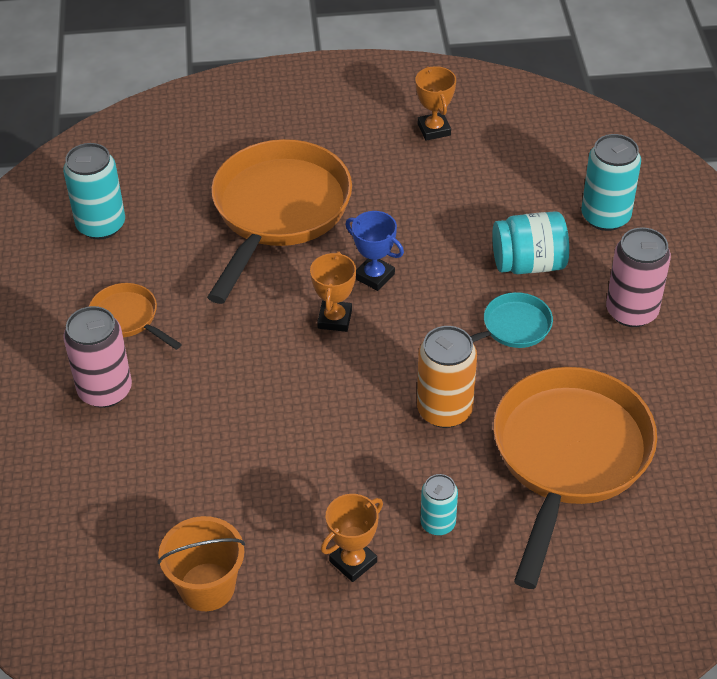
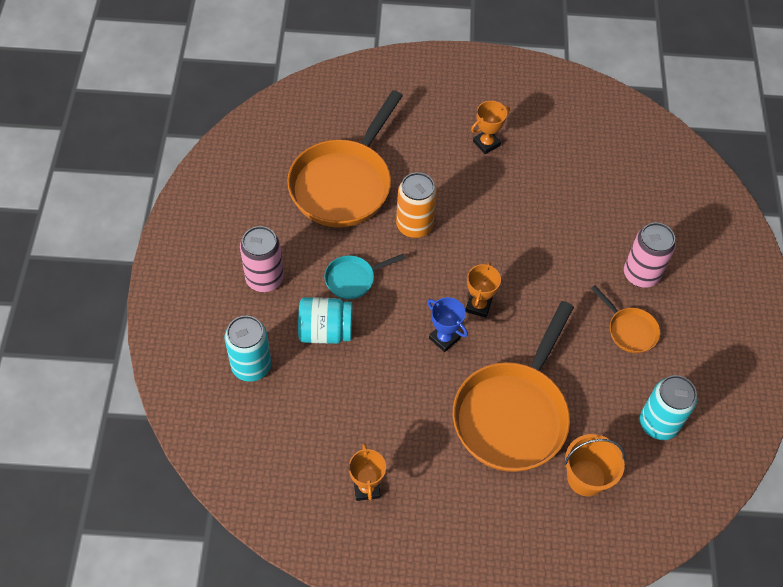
camera: 175 degrees left, 10 degrees up
orange bucket [158,516,245,611] -> orange bucket moved to [564,434,625,496]
turquoise can [421,474,458,535] -> none

